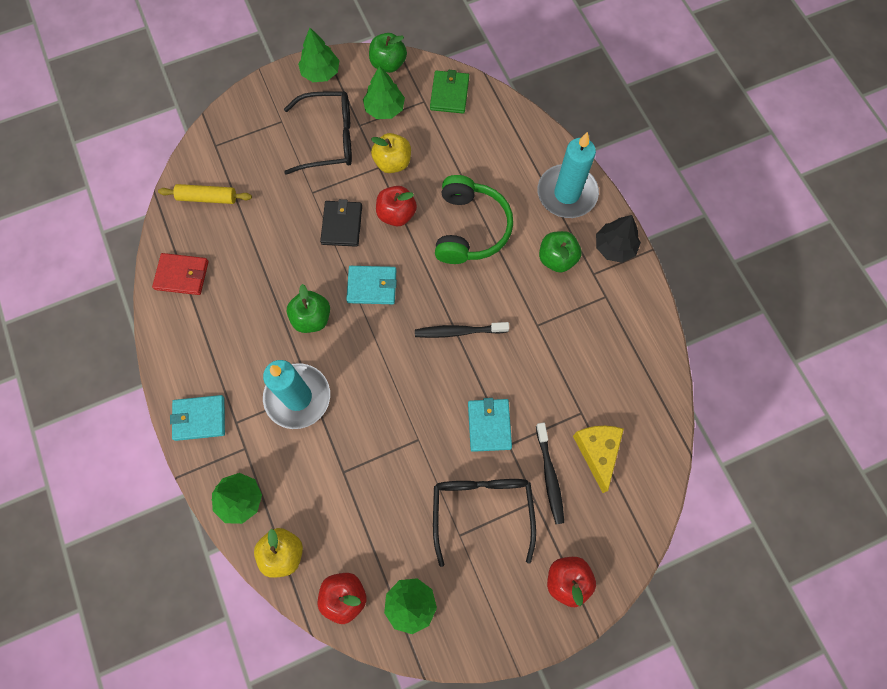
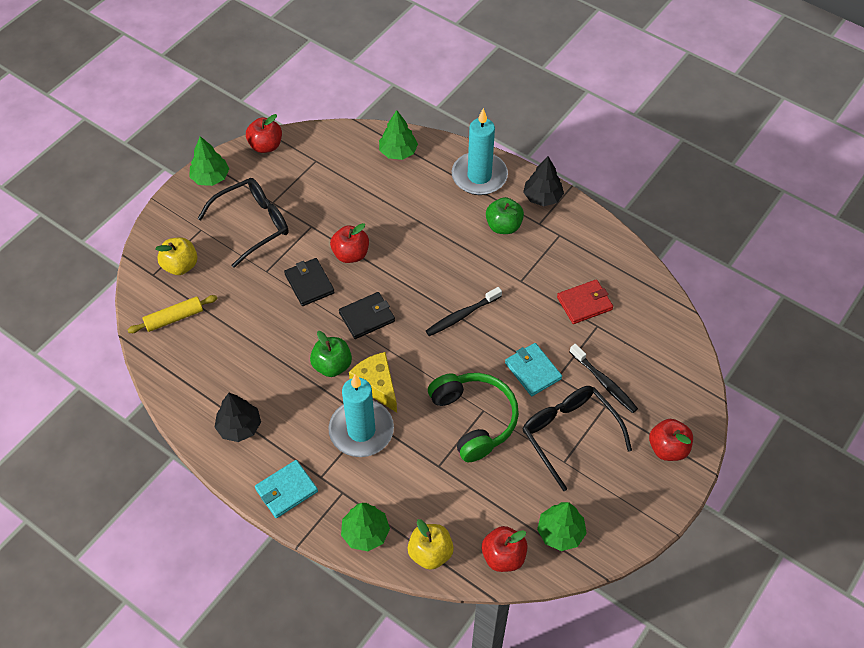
camera: 30 degrees left, 15 degrees down
red wallet [152,253,209,295] -> red wallet moved to [557,279,613,324]
turquoise wallet [346,266,397,304] -> black wallet [339,292,395,339]
green tree [363,66,405,119] -> green tree moved to [379,110,418,160]
green apple [369,33,407,73] -> red apple [246,114,282,153]
yellow apple [371,133,411,173] -> yellow apple moved to [155,238,197,275]
green wallet [430,70,469,114] -> none
green headphones [435,175,513,264] -> green headphones moved to [428,373,519,462]
yellow cheese [573,426,624,493] -> yellow cheese moved to [349,352,397,413]
none -> black tree [215,393,261,442]

